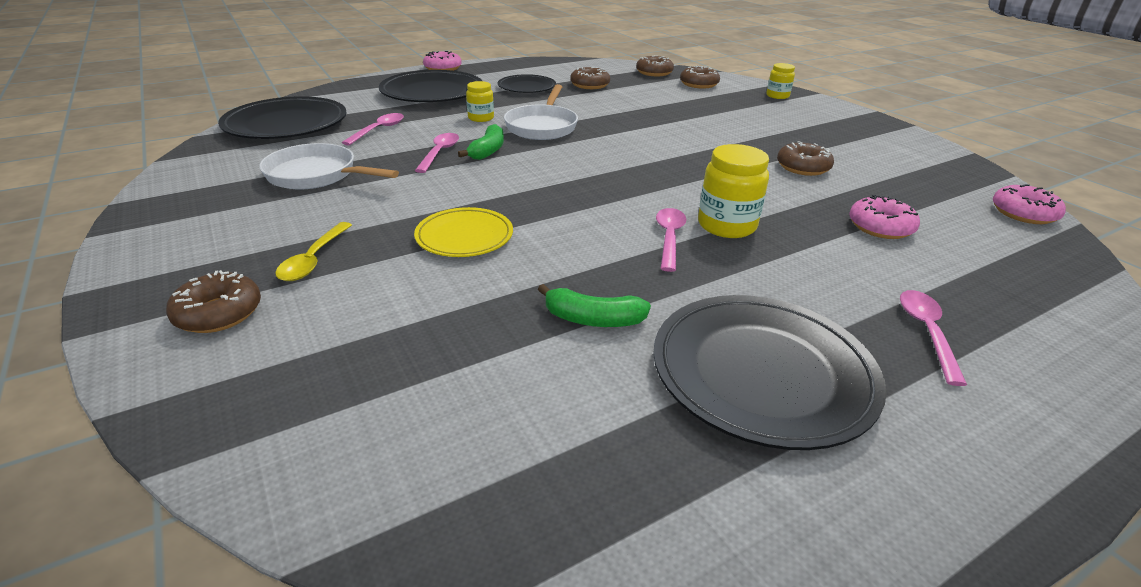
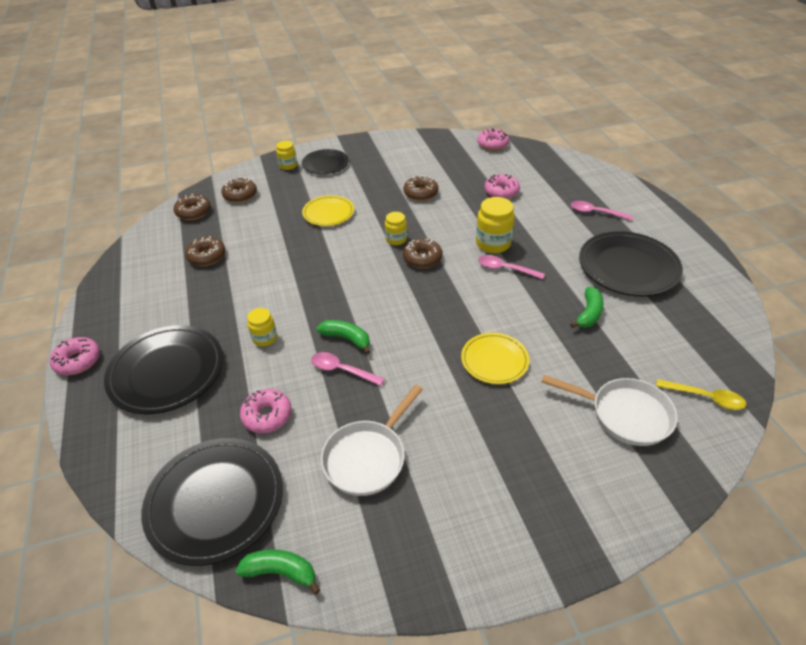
camera: 75 degrees left, 10 degrees up
brown donut [166,270,261,333] -> brown donut moved to [403,238,443,268]
yellow spoon [275,222,352,281] -> yellow spoon moved to [656,379,747,410]
pink spoon [342,113,404,146] -> pink donut [240,389,292,433]
black plate [498,74,556,93] -> black plate moved to [302,149,349,174]
white pan [504,84,578,140] -> white pan moved to [541,375,678,446]
none -> green banana [236,549,320,595]
none -> yellow plate [302,195,354,226]
none -> yellow jar [385,212,407,245]

